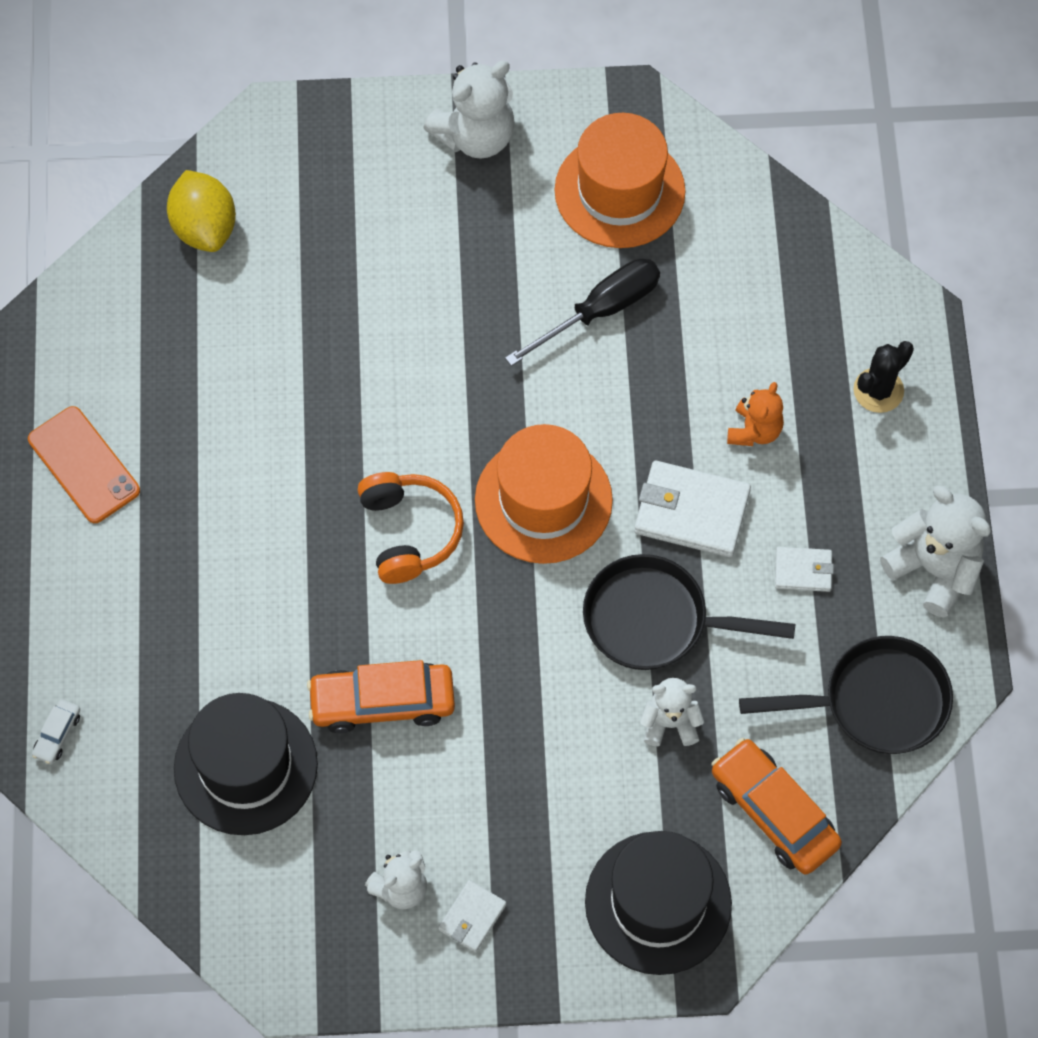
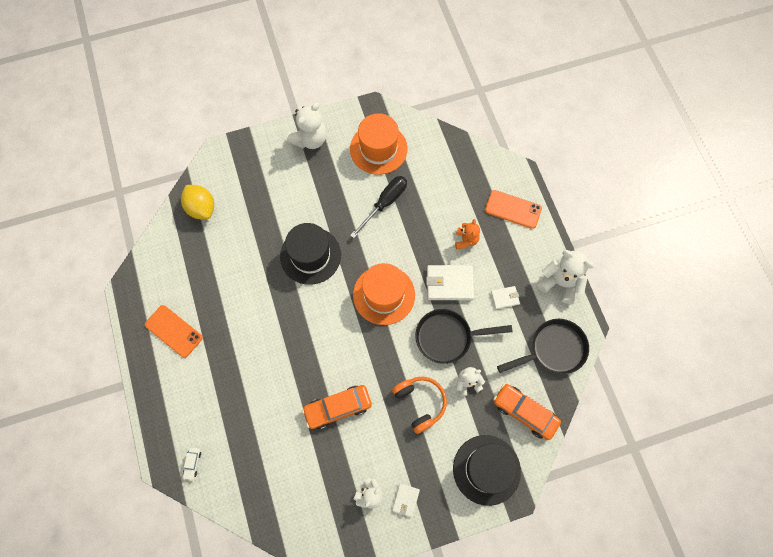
camera: 15 degrees left, 5 degrees up
black hat [174,693,318,835] -> black hat moved to [280,223,341,285]
orange headphones [358,472,464,584] -> orange headphones moved to [392,377,447,434]
black cactus [854,341,914,413] -> orange phone [485,190,542,229]

